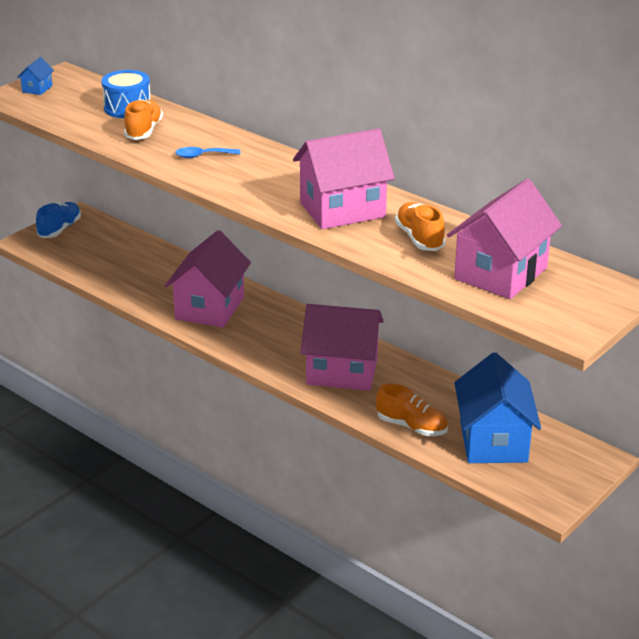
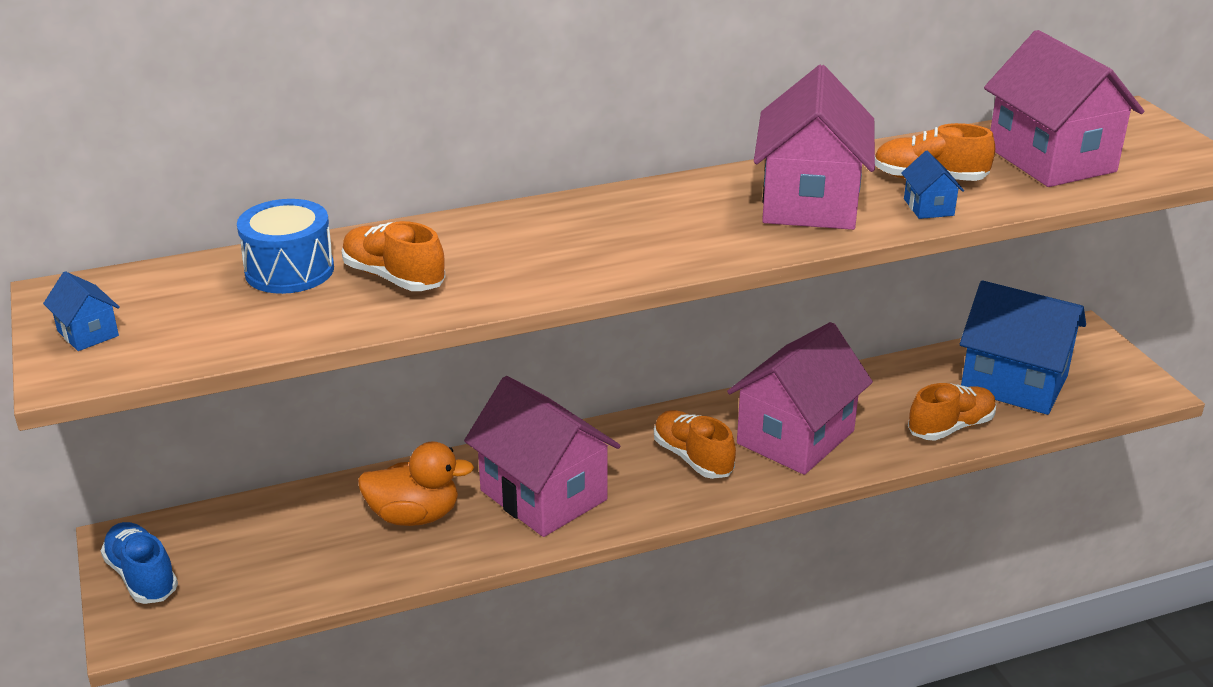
camera: 60 degrees left, 0 degrees up
blue spoon [175,147,240,158] -> none
none -> orange duck [358,441,474,526]
none -> orange shoe [654,410,736,479]
none -> blue house [901,151,964,219]

